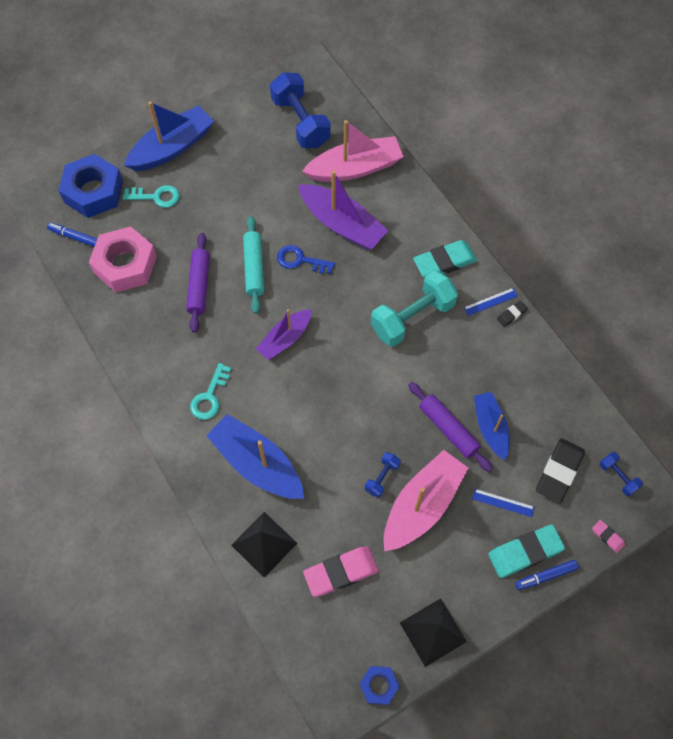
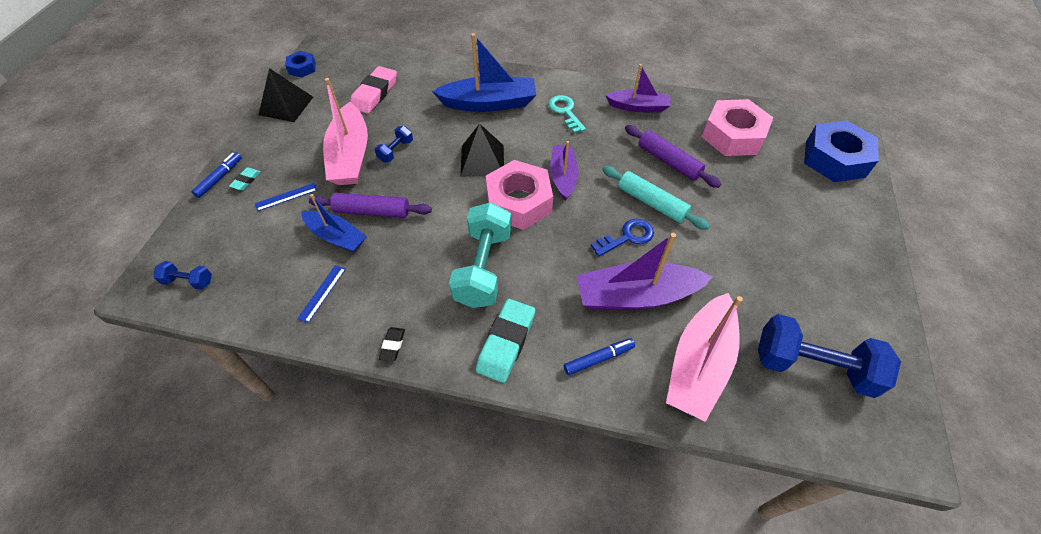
camera: 135 degrees right, 10 degrees down
blue marker [47,223,97,247] -> blue marker moved to [564,338,635,375]
turquoise key [122,185,180,208] -> none
blue boat [124,101,214,171] -> none
black pyramid [231,512,297,578] -> black pyramid moved to [461,123,504,177]
blue dumbbell [365,452,401,498] -> blue dumbbell turned 45 degrees clockwise [375,126,413,162]
blue ruler [464,288,518,316] -> blue ruler moved to [297,265,346,323]
turquoise eraser [488,524,565,578] -> turquoise eraser [229,168,261,190], size x0.48
black eraser [536,438,585,504] -> none
pink eraser [592,520,625,553] -> none
none -> pink nut [486,160,553,230]
none -> purple boat [605,64,671,112]

